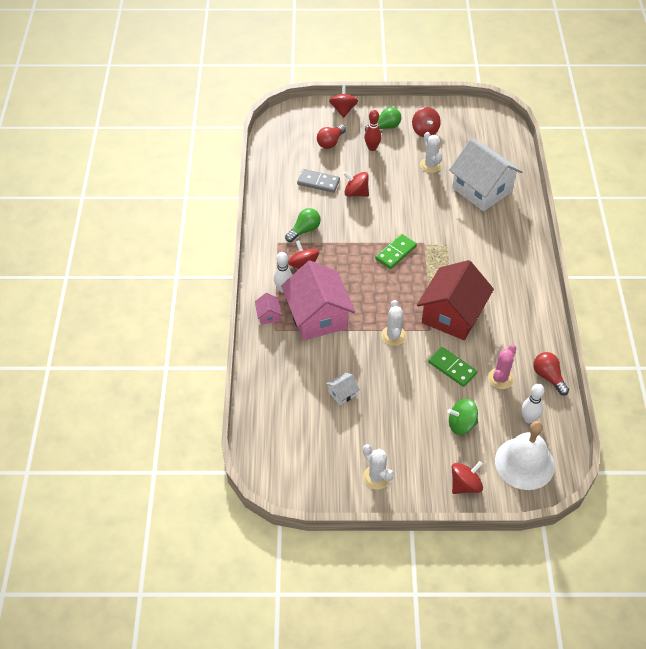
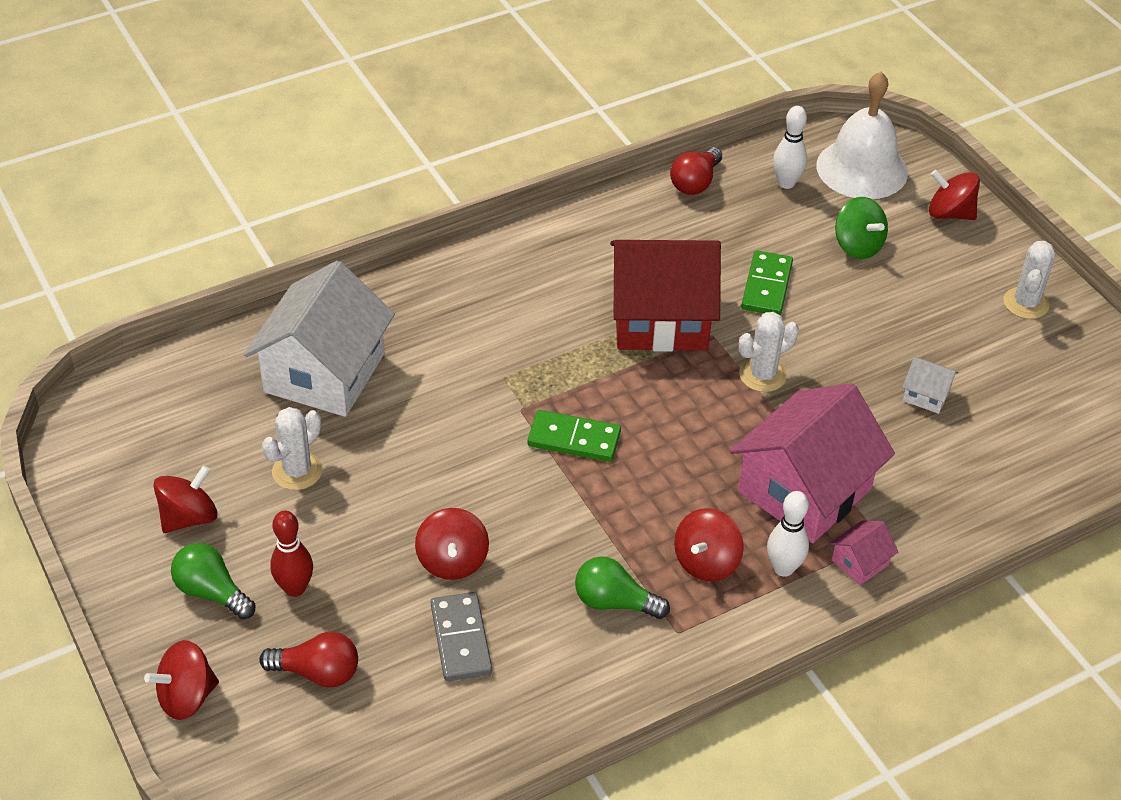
camera: 120 degrees left, 5 degrees down
pink cactus [488,344,516,389] -> none

